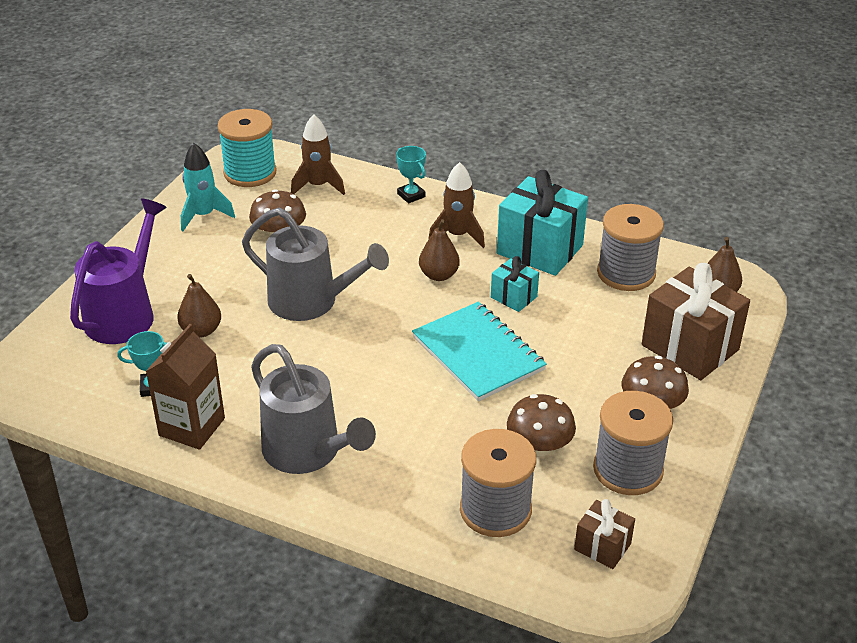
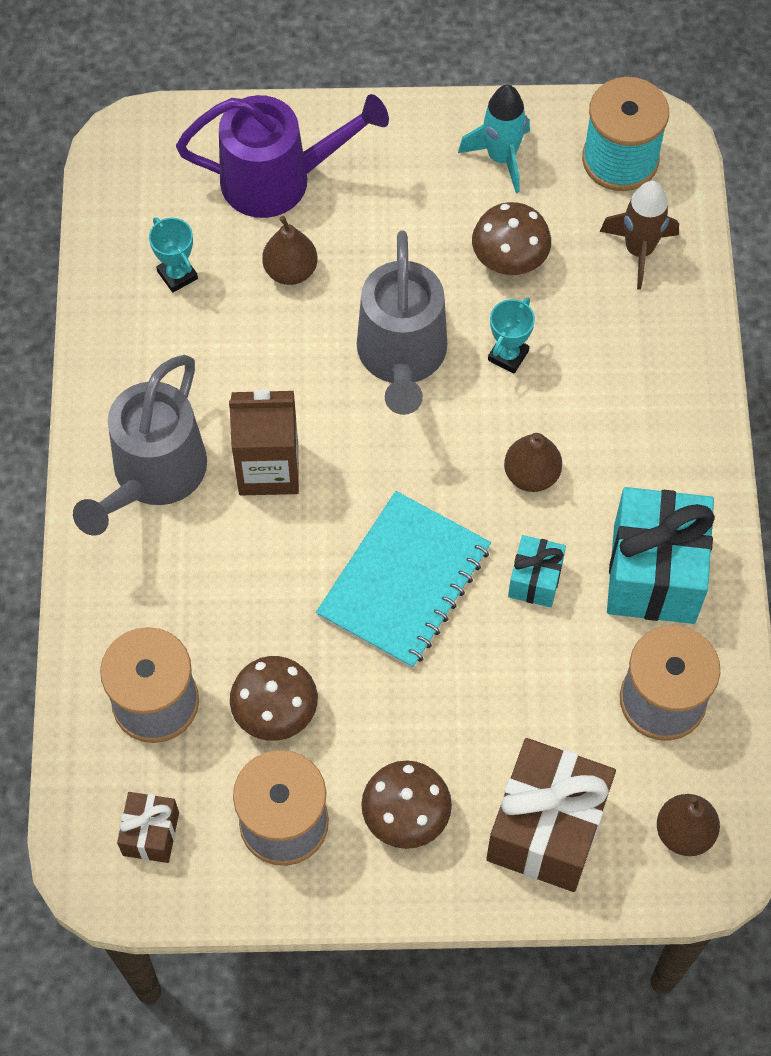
camera: 65 degrees right, 25 degrees up
brown carton [145,324,225,450] -> brown carton moved to [229,389,299,495]
turquoise trophy [396,146,426,203] -> turquoise trophy moved to [488,298,535,373]
brown rocket [428,162,485,248] -> none

